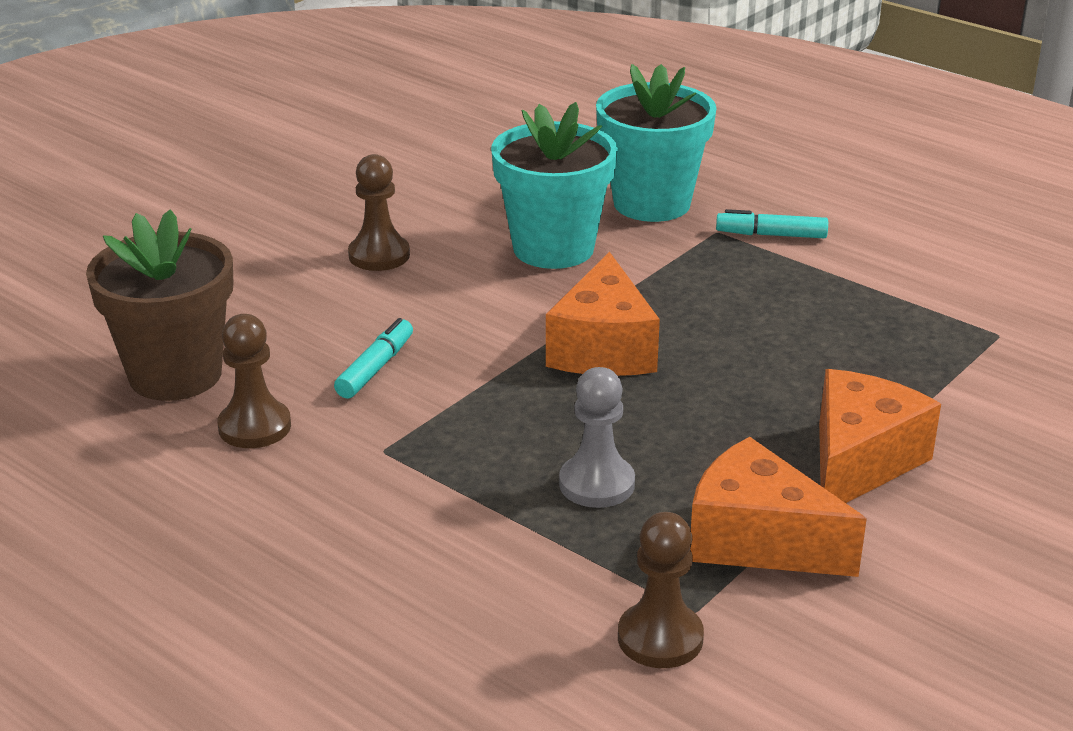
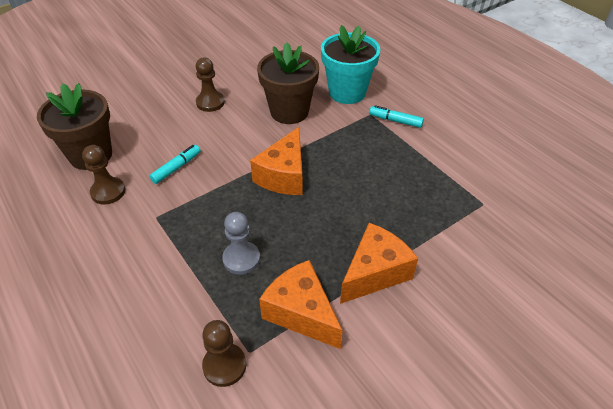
camera: 15 degrees right, 15 degrees up
turquoise flower pot [491,102,618,269] -> brown flower pot [257,43,319,124]

